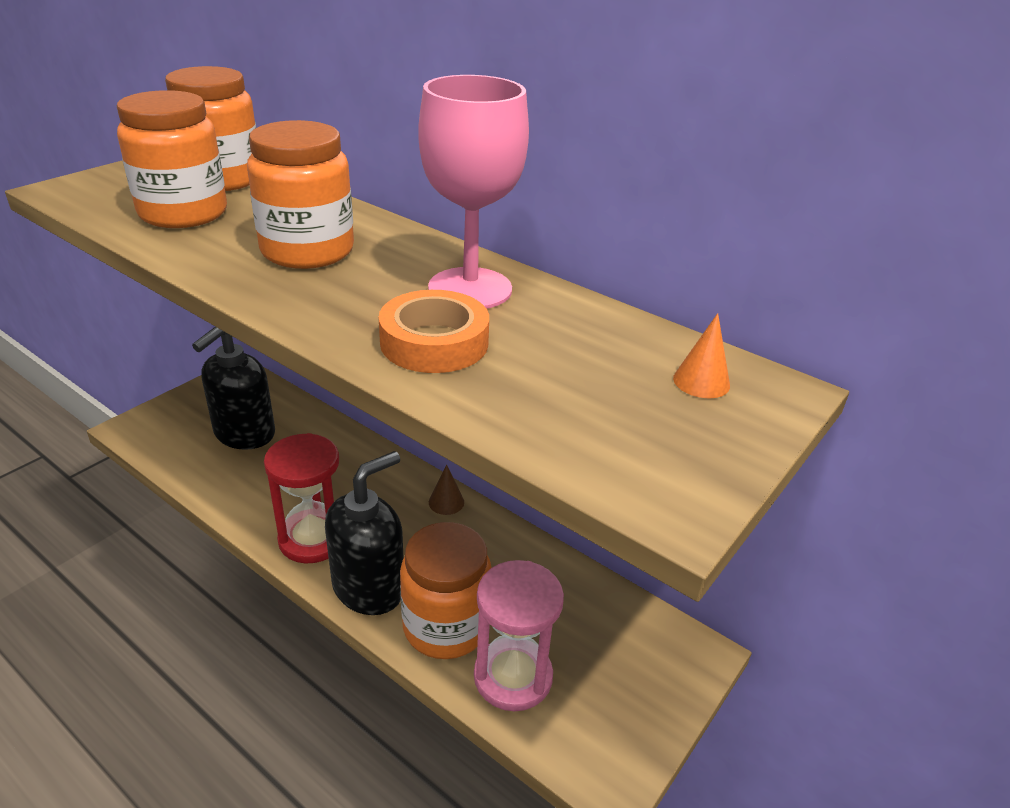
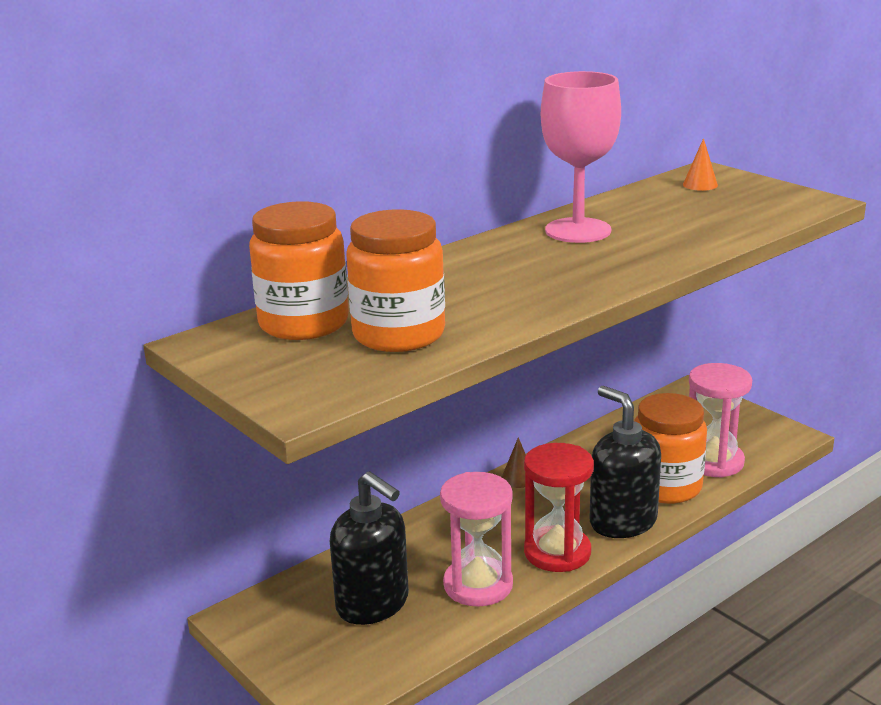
camera: 75 degrees left, 10 degrees down
orange jar [247,120,354,269] -> none
orange tape [379,290,489,373] -> none
none -> pink hourglass [440,472,513,607]

